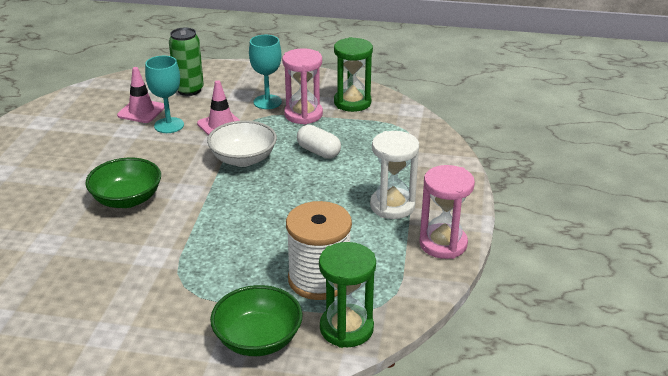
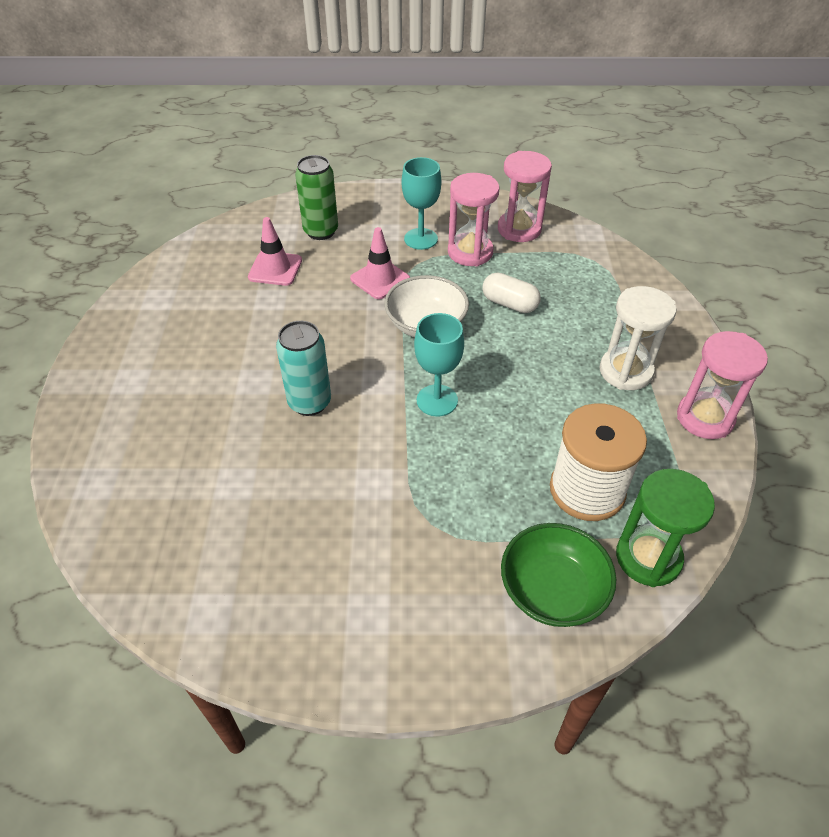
camera: 10 degrees left, 15 degrees up
green bowl [85,158,161,208] -> turquoise can [276,321,331,416]
turquoise goblet [145,56,184,133] -> turquoise goblet moved to [414,313,464,417]
green hourglass [334,37,373,112] -> pink hourglass [498,151,552,242]

